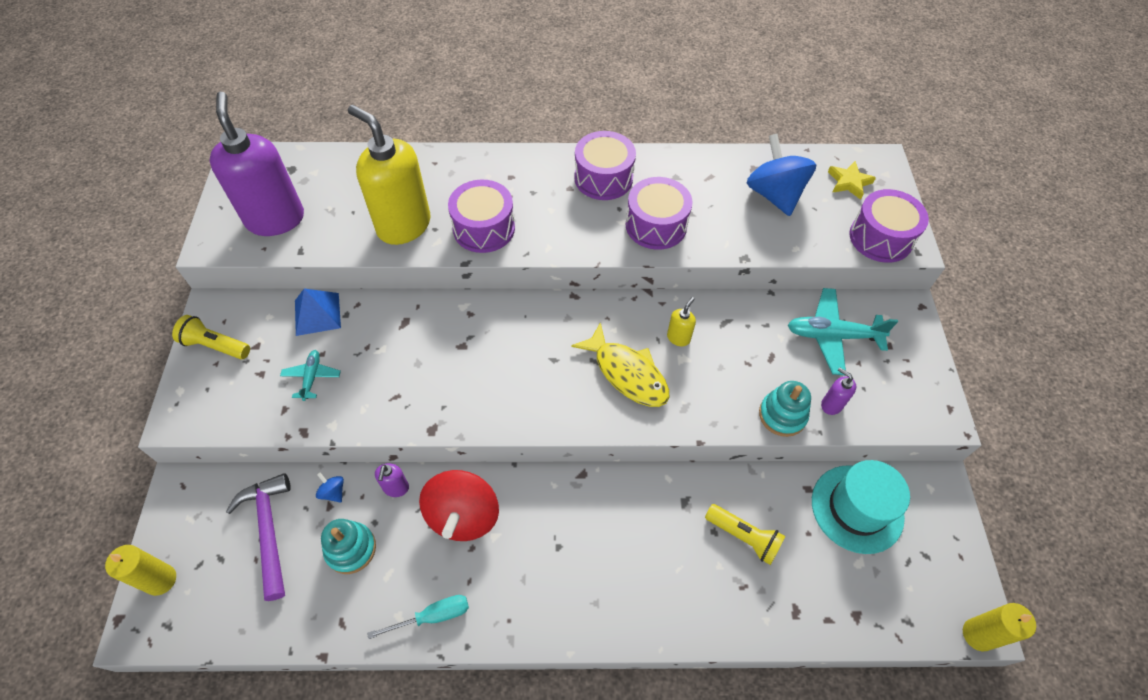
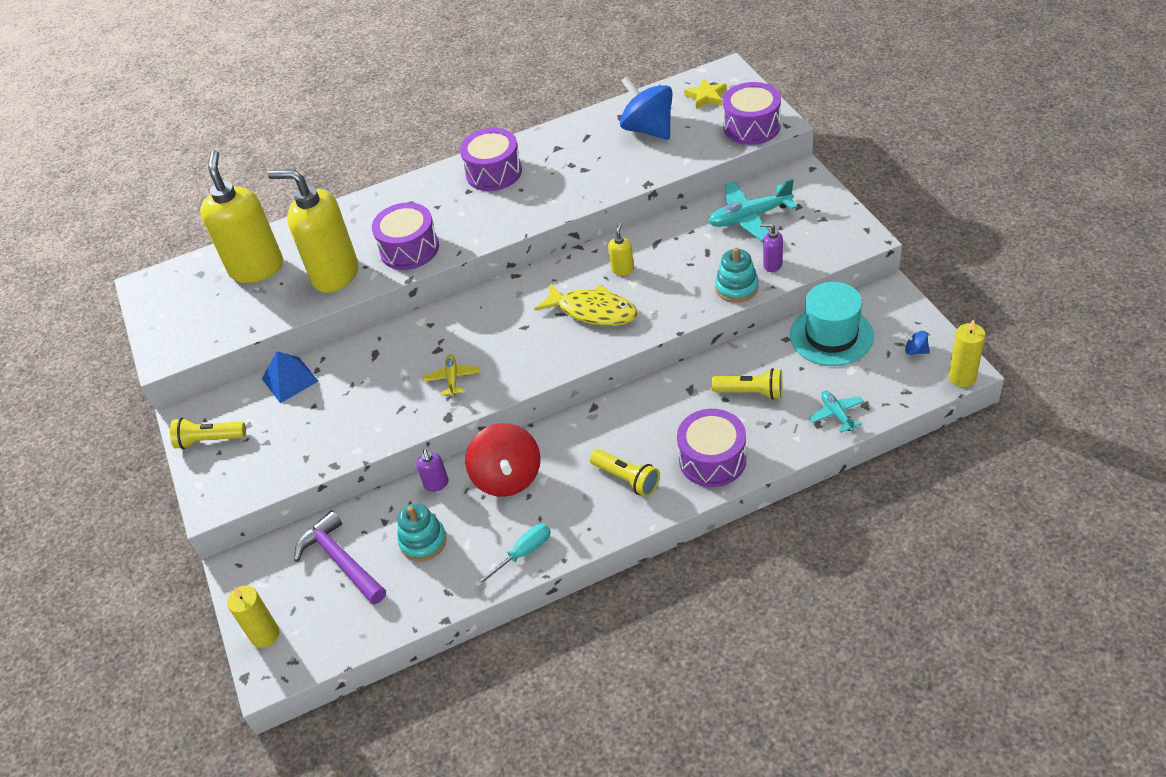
camera: 15 degrees left, 10 degrees down
purple soap dispenser [210,92,304,236] -> none
turquoise plane [280,350,341,401] -> turquoise plane moved to [809,391,864,433]
blue spinning top [316,472,344,503] -> blue spinning top moved to [903,331,930,355]
purple drum [626,177,693,250] -> purple drum moved to [677,409,746,487]
none -> yellow soap dispenser [200,150,283,283]
none -> yellow plane [424,355,479,396]
none -> yellow flashlight [590,449,660,497]

